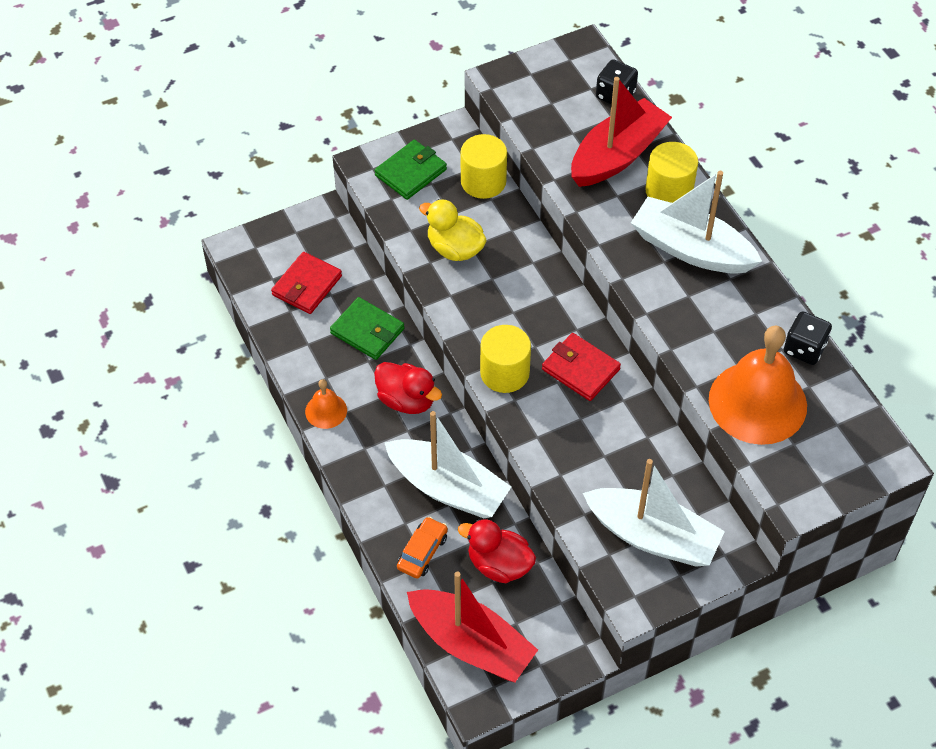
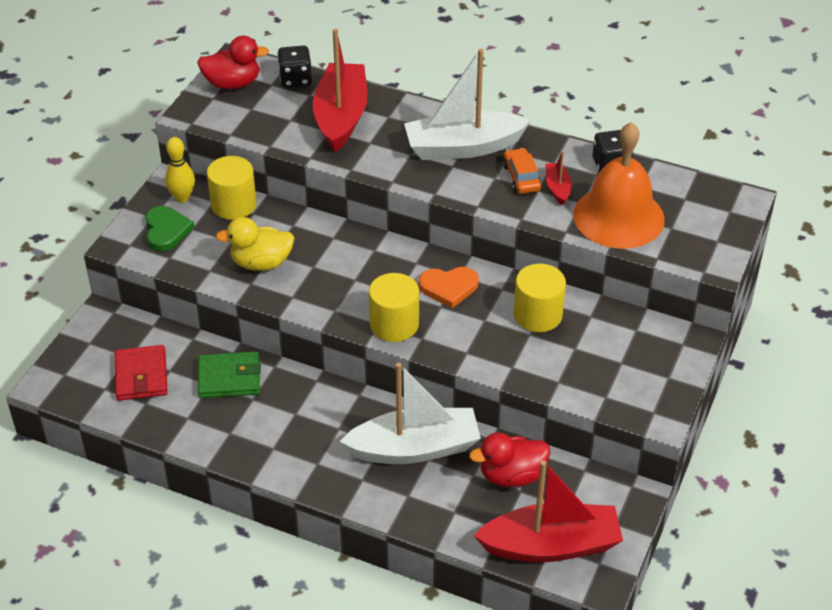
camera: 40 degrees left, 10 degrees down
orange bell [305,379,347,429] -> none
red duck [374,362,442,414] -> red duck moved to [197,36,269,89]
green wallet [375,140,447,200] -> green heart [145,206,194,251]
orange car [397,517,448,579] -> orange car moved to [503,148,542,194]
red wallet [542,333,621,401] -> orange heart [419,267,479,308]
white boat [583,459,725,567] -> none
yellow cylinder [645,142,698,203] -> yellow cylinder moved to [514,264,566,332]
none -> yellow bowling pin [165,137,195,202]
none -> red boat [546,151,572,205]

